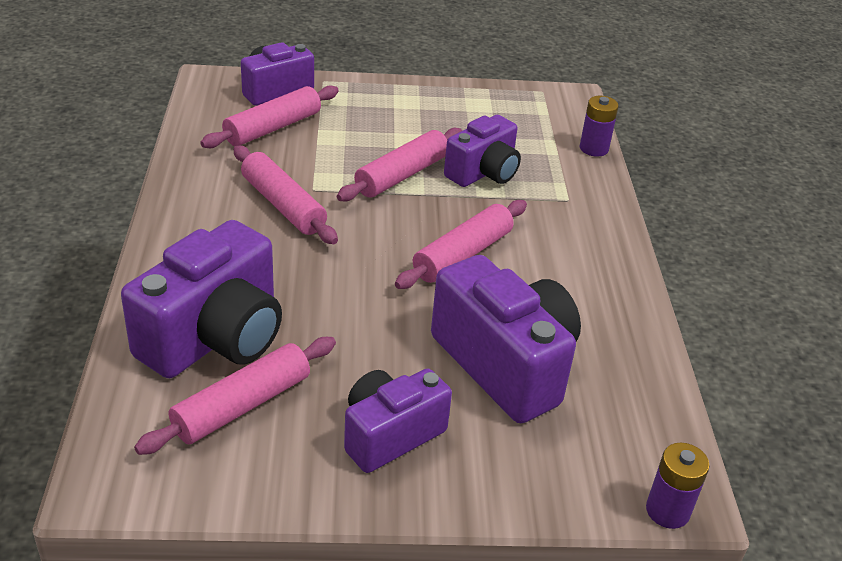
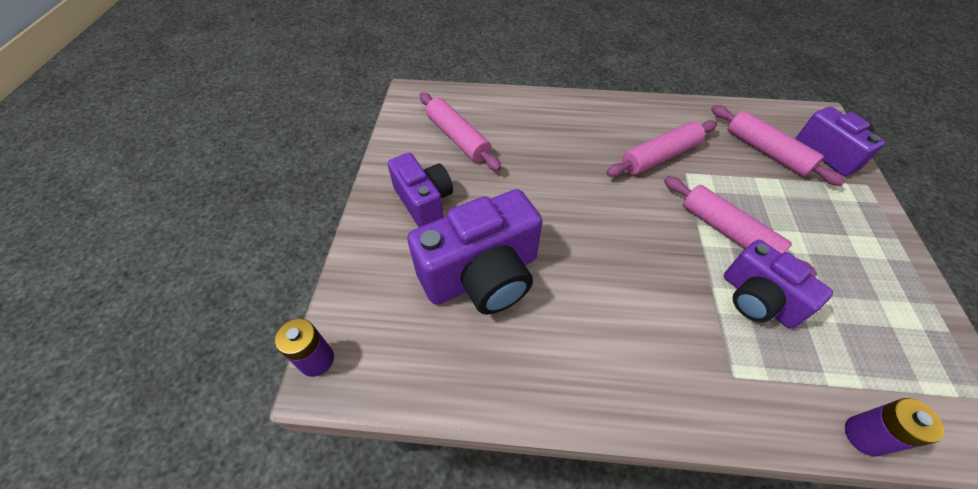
camera: 100 degrees right, 15 degrees up
purple camera [121,220,282,378] -> none
pink rolling pin [395,200,527,289] -> none

